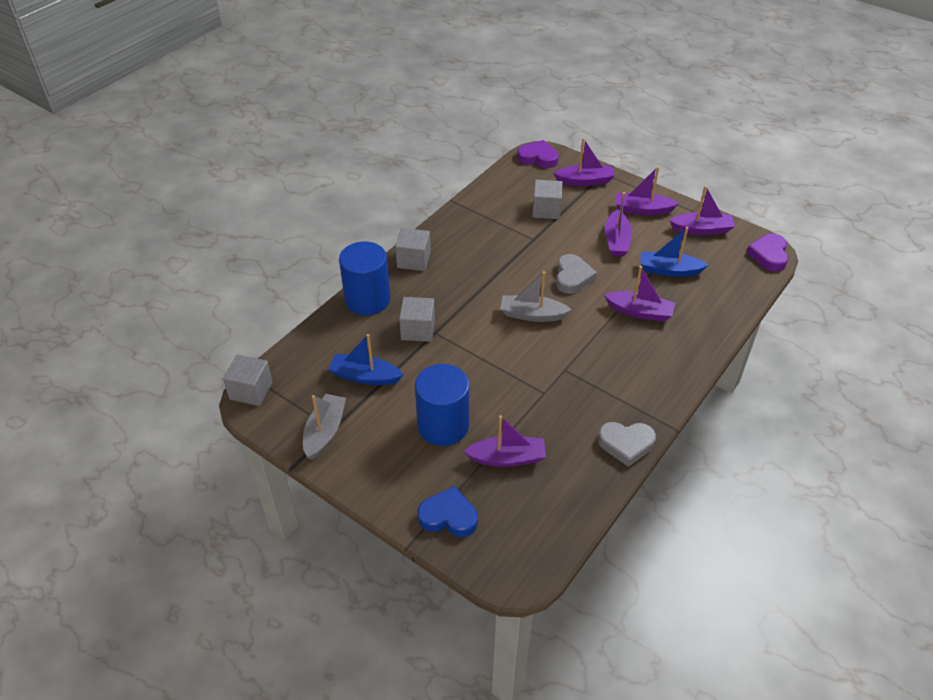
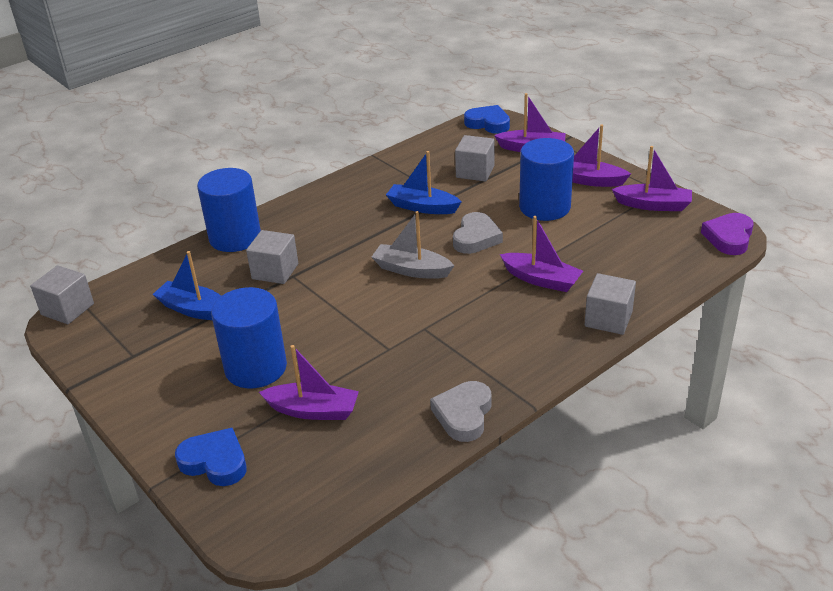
camera: 15 degrees right, 10 degrees down
grey boat [303,394,346,460] -> none
grey cube [395,228,431,271] -> grey cube moved to [585,273,636,335]
purple heart [517,140,559,168] -> blue heart [464,105,510,134]
grey heart [598,422,656,467] -> grey heart turned 90 degrees clockwise [430,381,491,442]
purple boat [605,192,632,256] -> blue cylinder [519,138,574,221]
blue boat [640,227,708,277] -> blue boat moved to [386,151,461,214]

